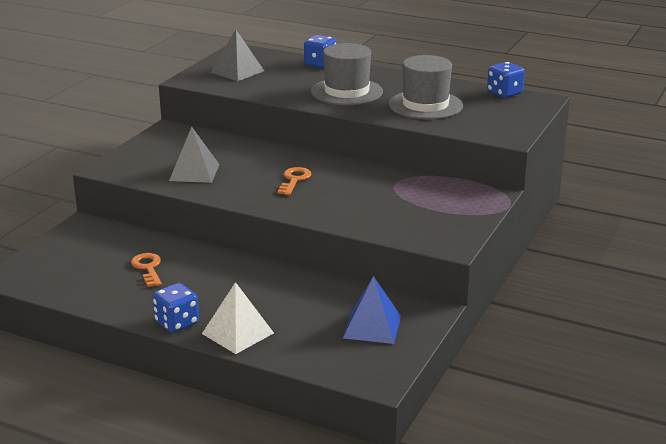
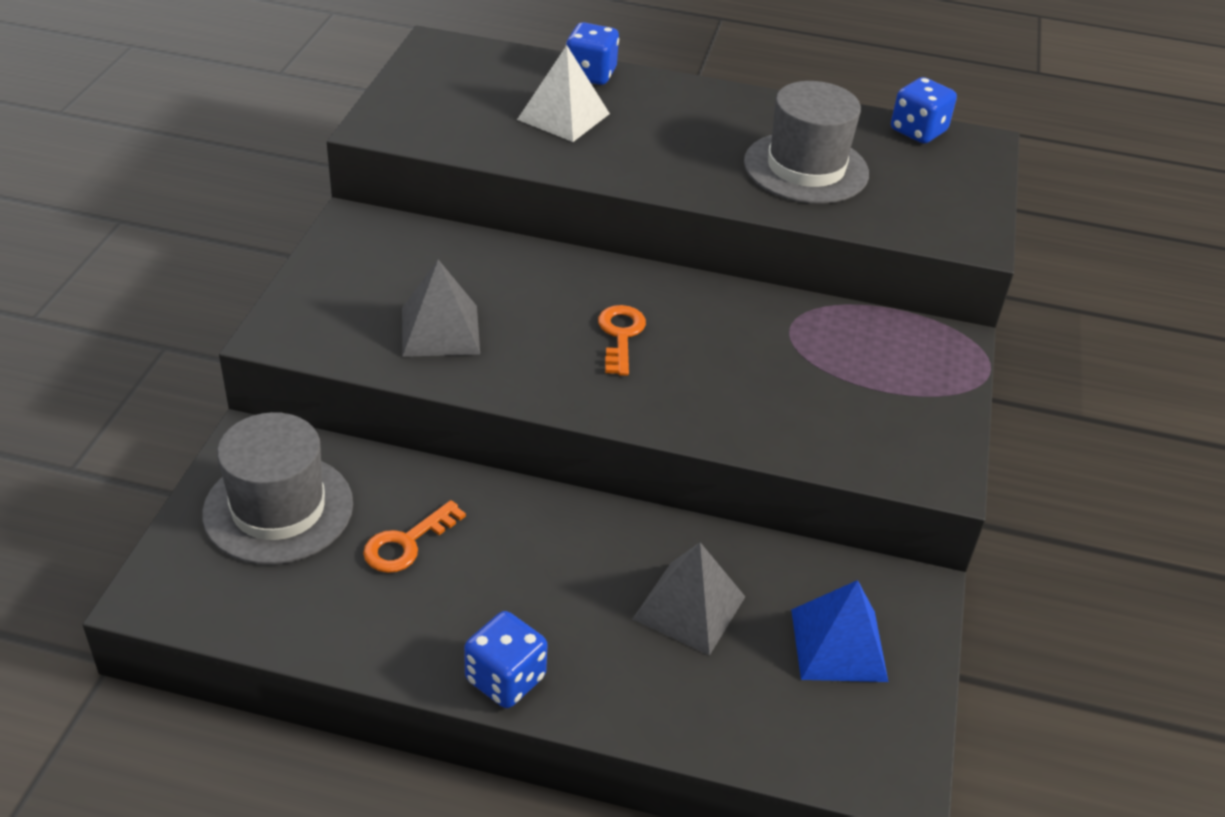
camera: 15 degrees left, 15 degrees up
orange key [131,253,162,287] -> orange key turned 105 degrees counterclockwise [363,500,466,573]
white pyramid [202,282,274,354] -> white pyramid moved to [517,45,610,142]
grey pyramid [211,29,264,81] -> grey pyramid moved to [633,542,745,656]
grey hat [311,43,383,105] -> grey hat moved to [202,412,353,565]

